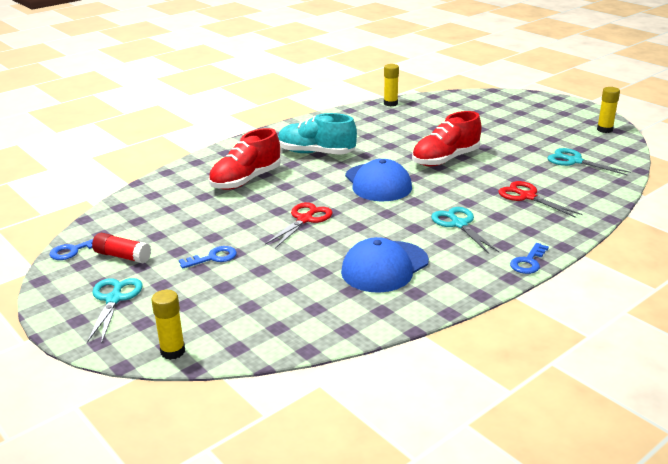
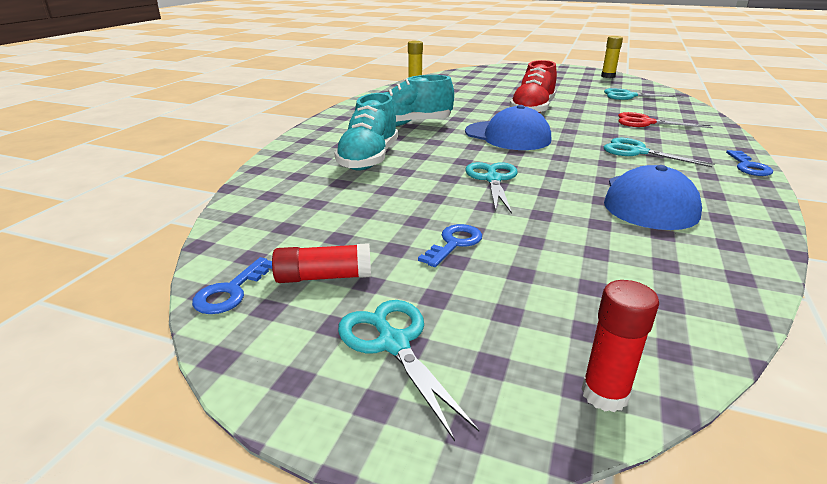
camera: 30 degrees left, 0 degrees up
yellow glue stick [151,290,185,360] -> red glue stick [582,280,659,412]
red shoe [209,128,281,190] -> turquoise shoe [334,93,398,170]
red scissors [265,202,333,248] -> turquoise scissors [465,162,517,214]

